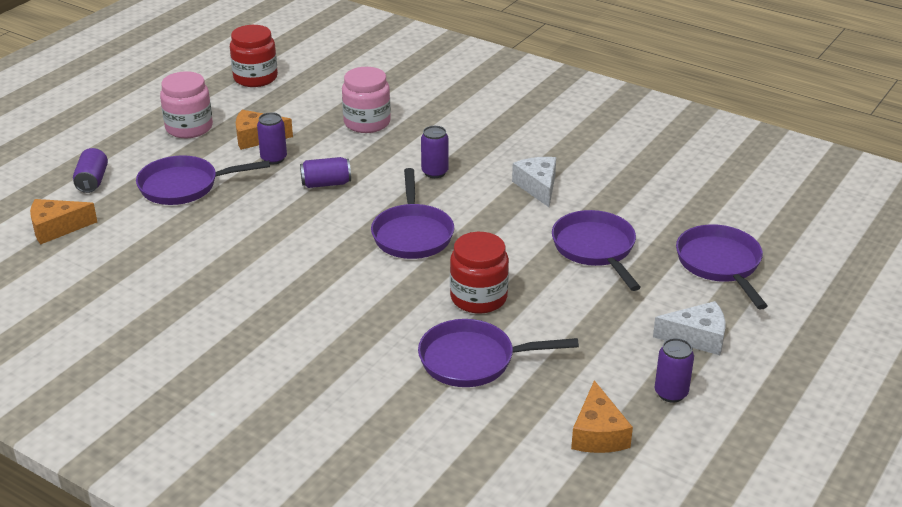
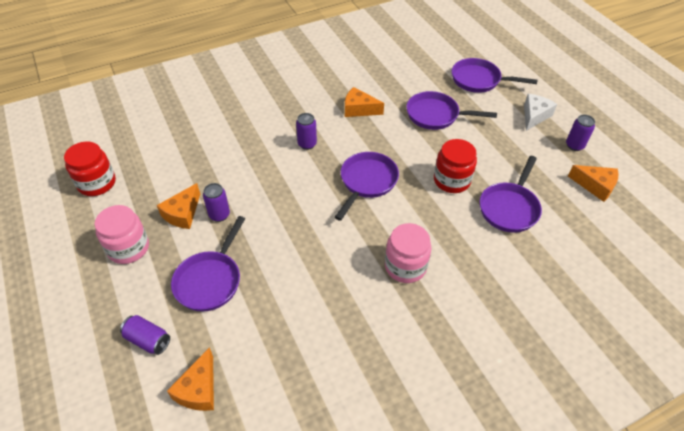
camera: 60 degrees left, 15 degrees up
purple can [300,157,351,188] -> none
pink jar [342,67,391,133] -> pink jar moved to [385,223,432,283]
purple pan [371,168,454,259] -> purple pan turned 90 degrees counterclockwise [335,152,399,221]
white cheese [512,157,556,207] -> orange cheese [345,87,384,117]

